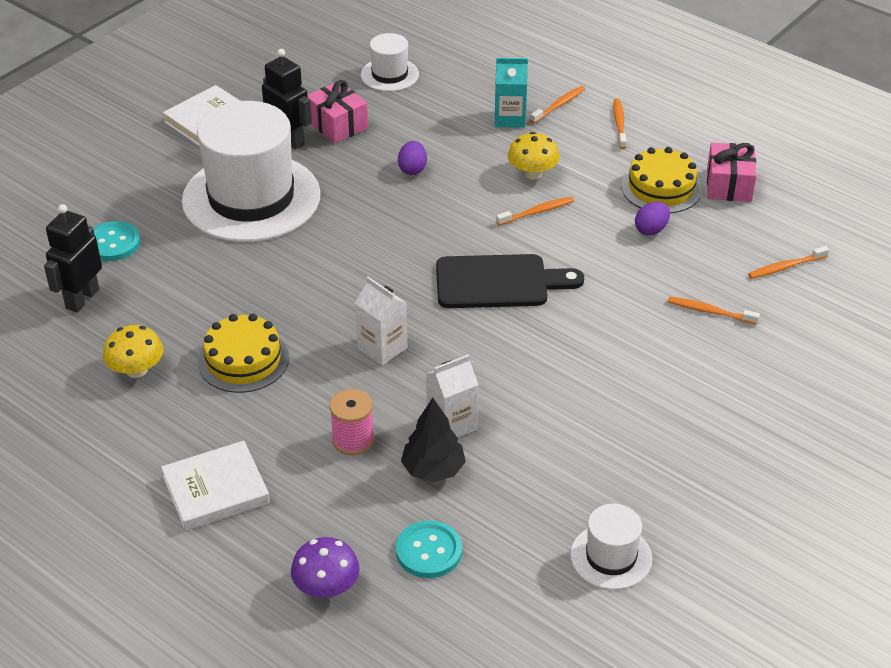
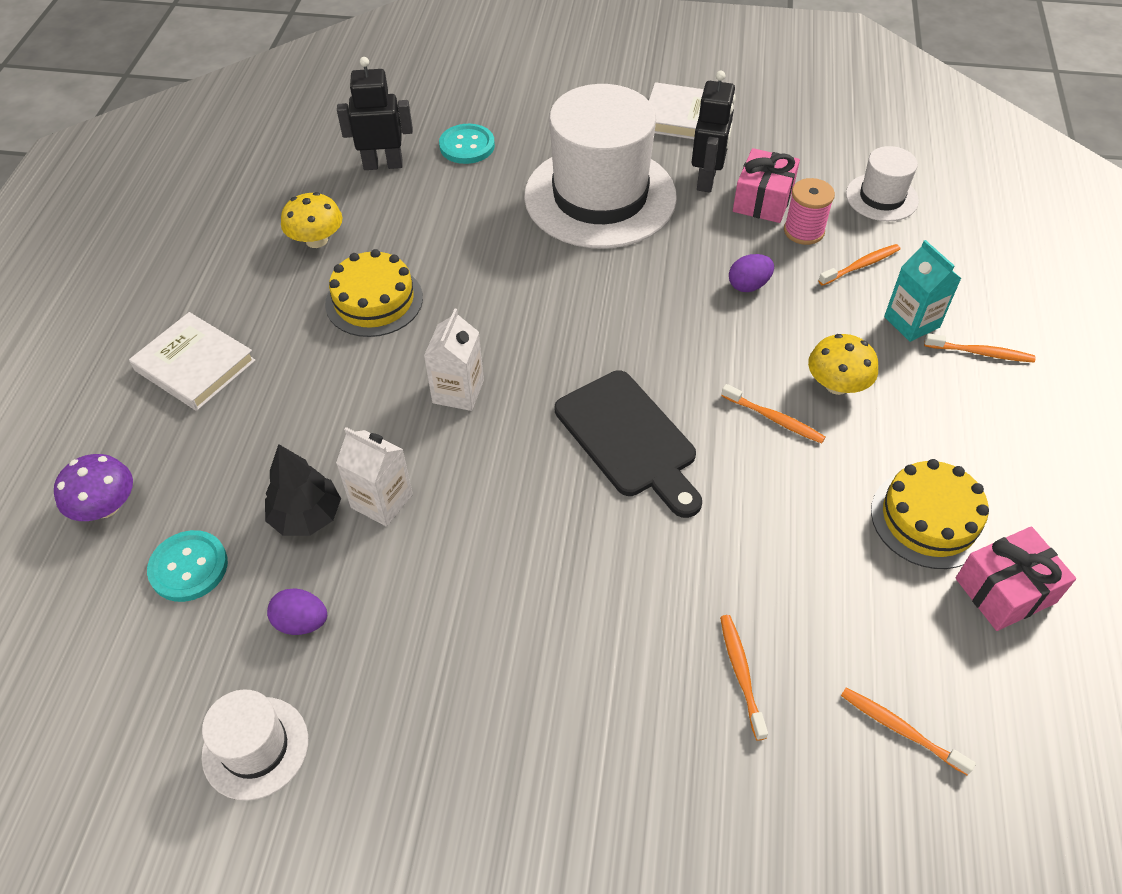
camera: 60 degrees right, 10 degrees up
pink spool [330,389,374,455] -> pink spool moved to [784,178,835,245]
orange toothbrush [613,99,627,149] -> orange toothbrush moved to [818,244,900,286]
purple egg [635,202,670,236] -> purple egg moved to [267,588,327,635]

